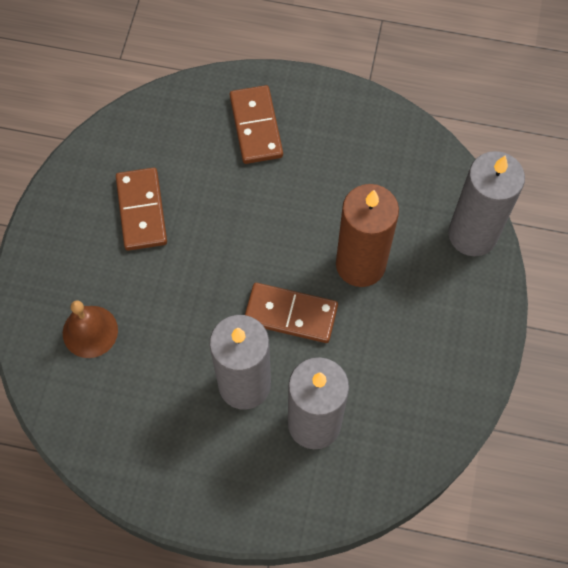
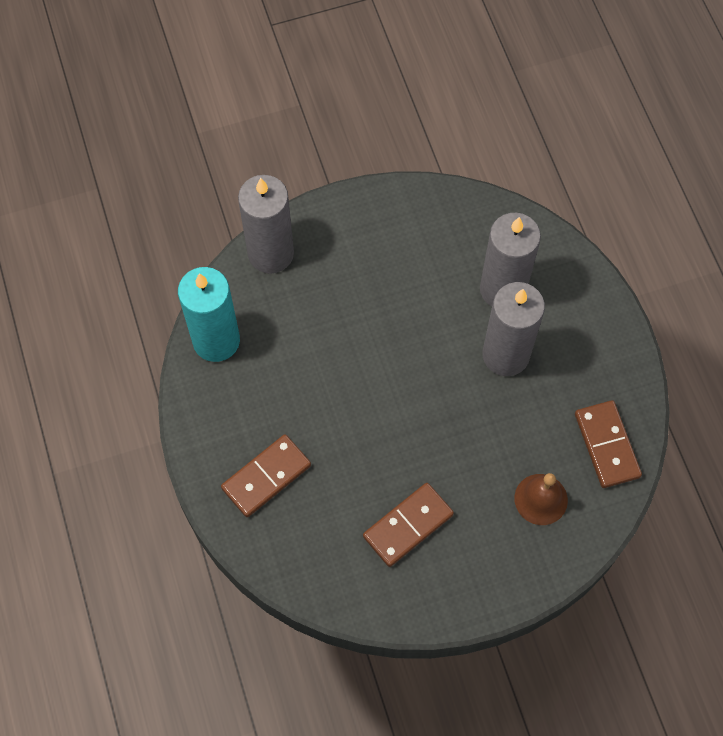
camera: 120 degrees left, 0 degrees up
brown domino [245,283,338,343] -> brown domino moved to [575,400,642,488]
brown candle [336,184,399,287] -> none
none -> turquoise candle [178,267,240,362]

